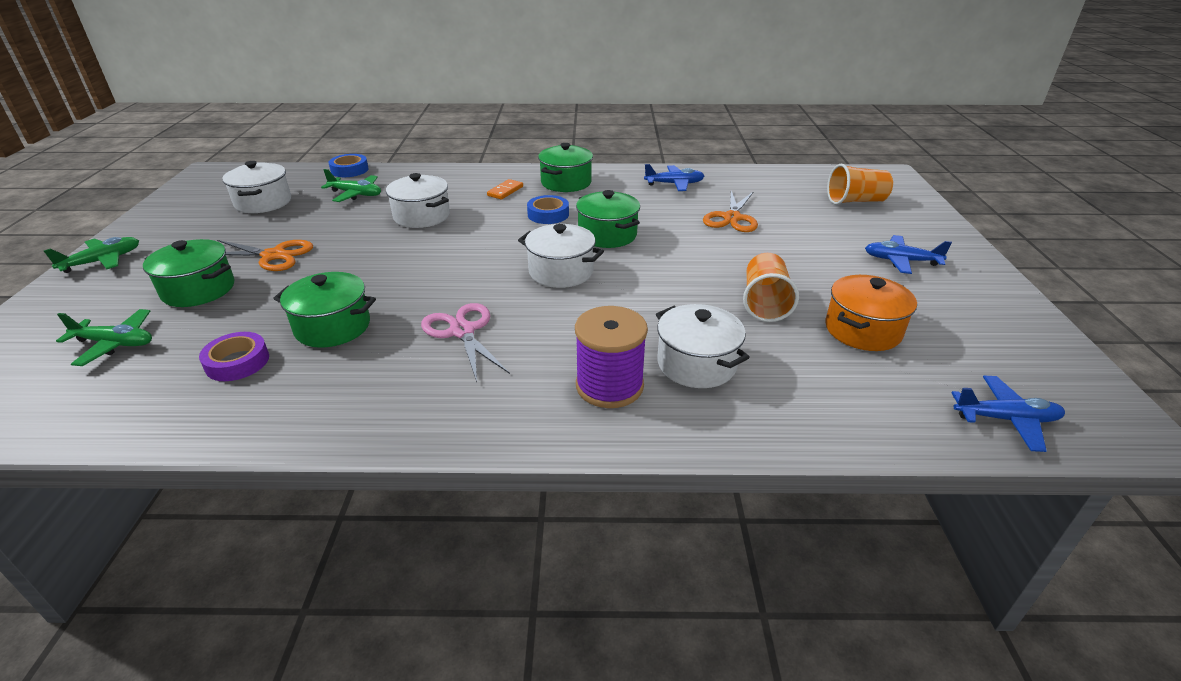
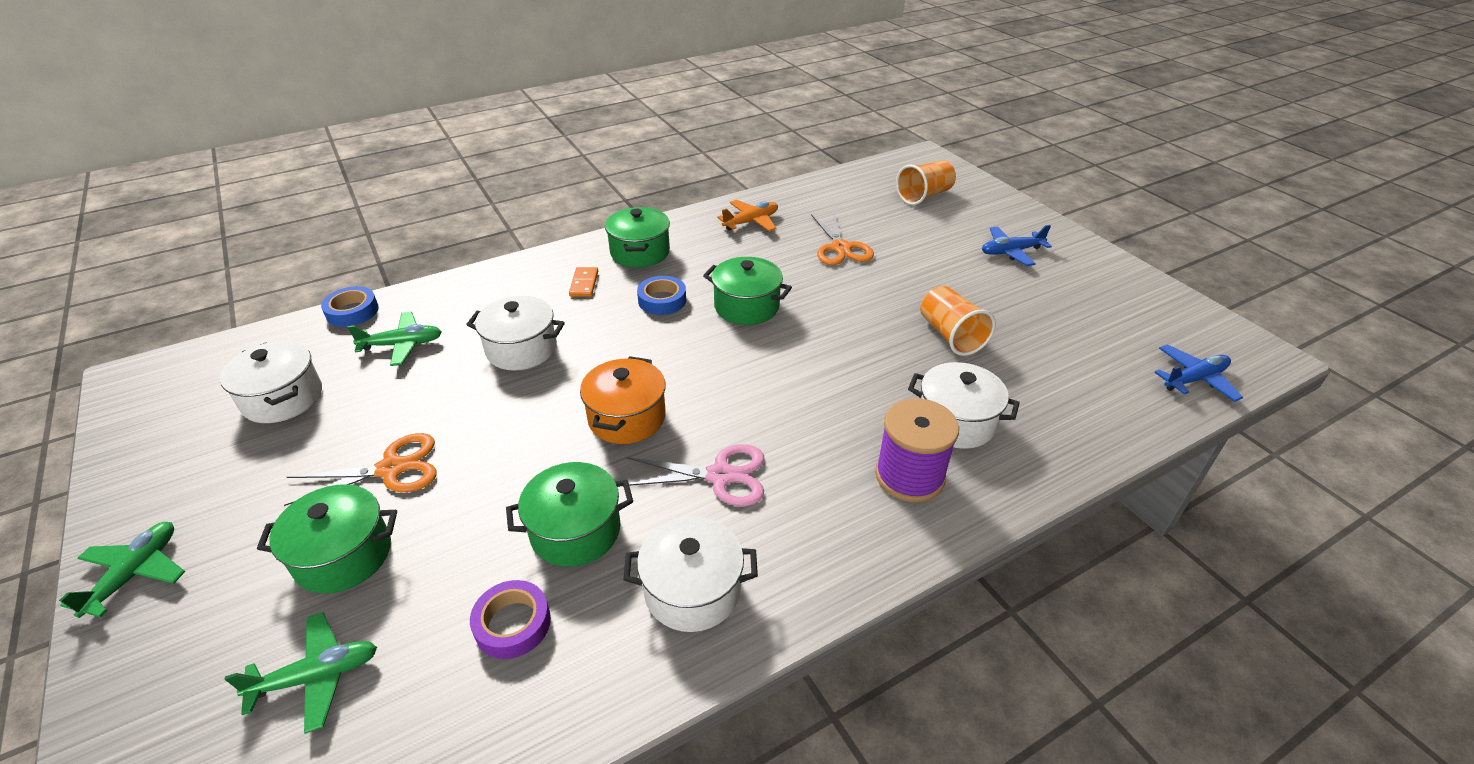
camera: 30 degrees left, 5 degrees up
pink scissors [421,303,510,382] -> pink scissors turned 150 degrees clockwise [626,444,764,506]
white pot [518,224,604,288] -> white pot moved to [623,516,758,632]
blue plane [644,164,704,191] -> orange plane [717,200,778,232]
orange pot [825,275,917,351] -> orange pot moved to [580,356,666,444]

